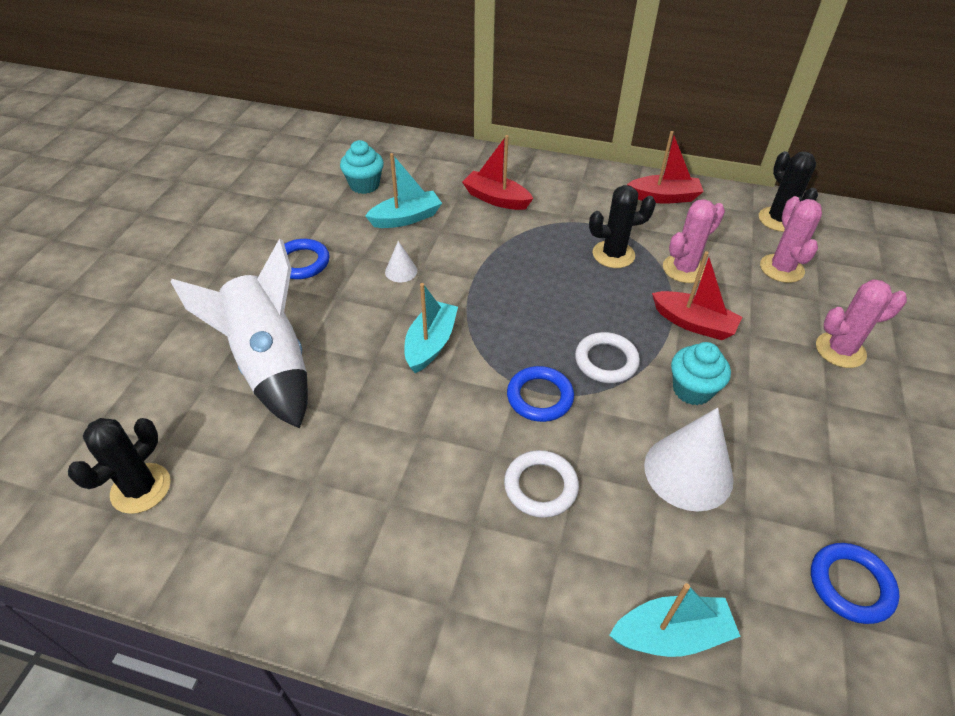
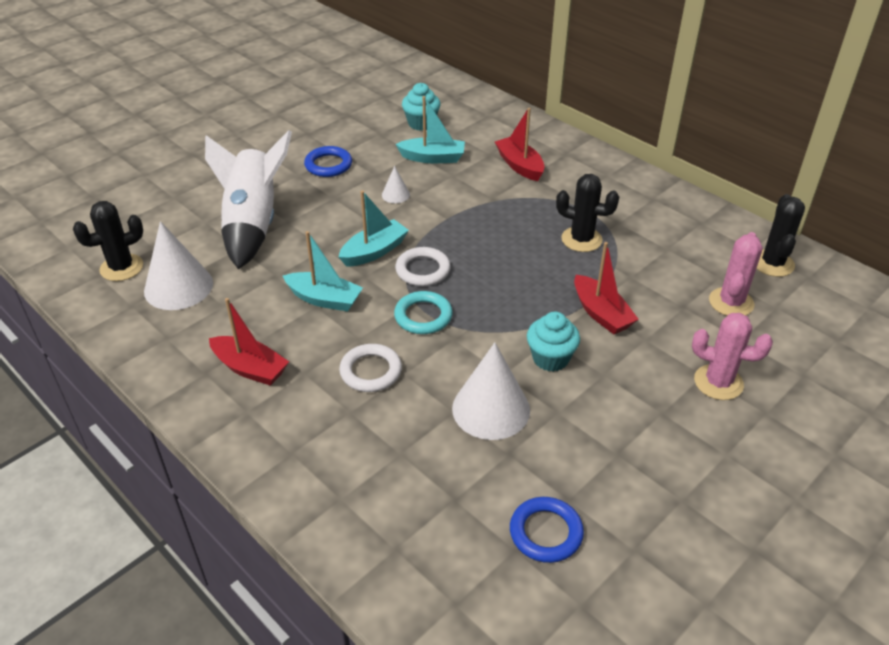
camera: 30 degrees right, 5 degrees down
blue ring [507,366,574,422] -> turquoise ring [394,291,453,334]
white ring [575,332,640,383] -> white ring moved to [395,247,451,286]
turquoise boat [609,583,741,657] -> turquoise boat moved to [283,231,363,311]
red boat [627,131,704,204] -> red boat moved to [209,298,289,386]
pink cactus [663,199,725,283] -> none
none -> white cone [144,221,213,310]

